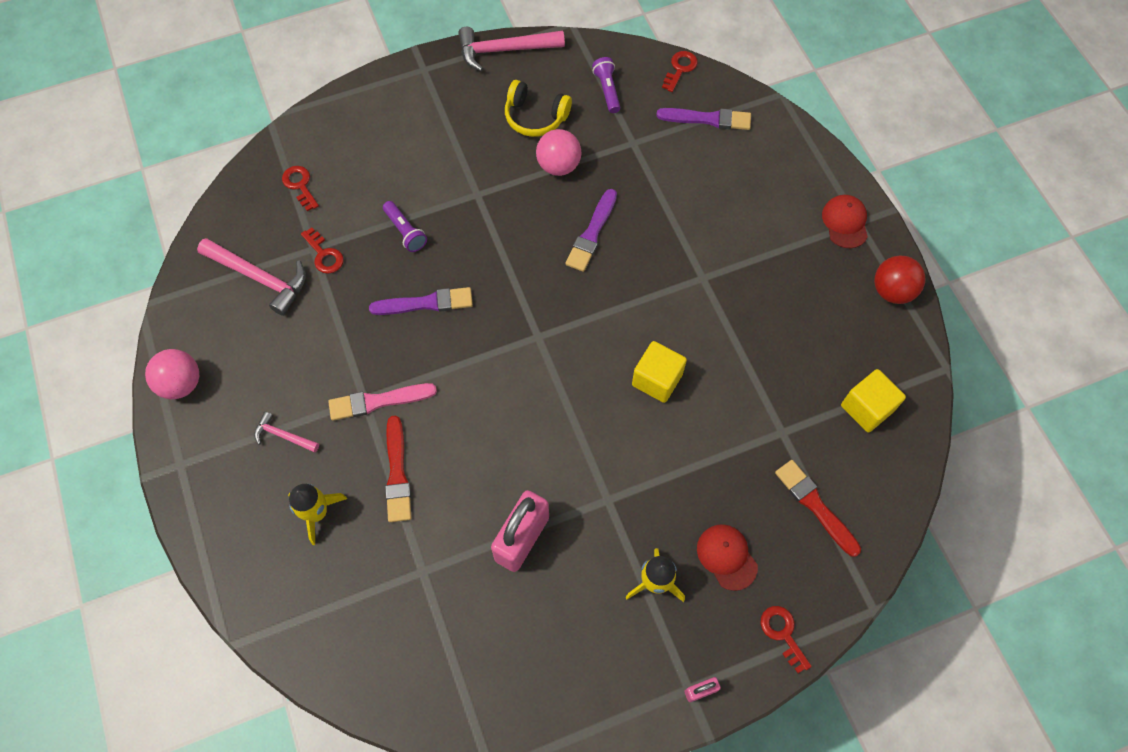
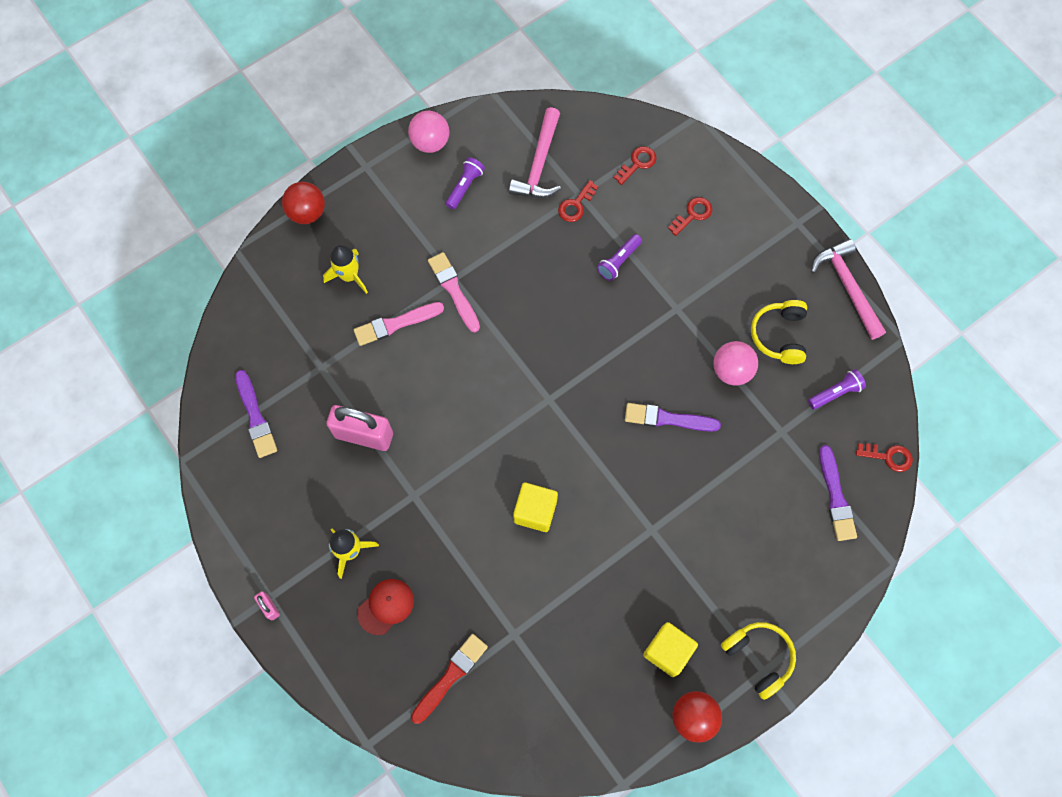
camera: 75 degrees right, 5 degrees up
pink hammer [254,412,319,452] -> none
purple brush [369,287,473,315] -> purple brush moved to [235,370,277,458]
red brush [385,416,411,522] -> pink brush [354,302,444,346]
red key [760,606,812,673] -> red key moved to [668,197,712,236]
red cap [822,195,868,248] -> yellow headphones [721,622,796,700]
yellow cube [841,369,906,432] -> yellow cube moved to [643,622,698,677]
none -> red ball [282,182,325,224]
none -> purple flashlight [446,157,485,209]

